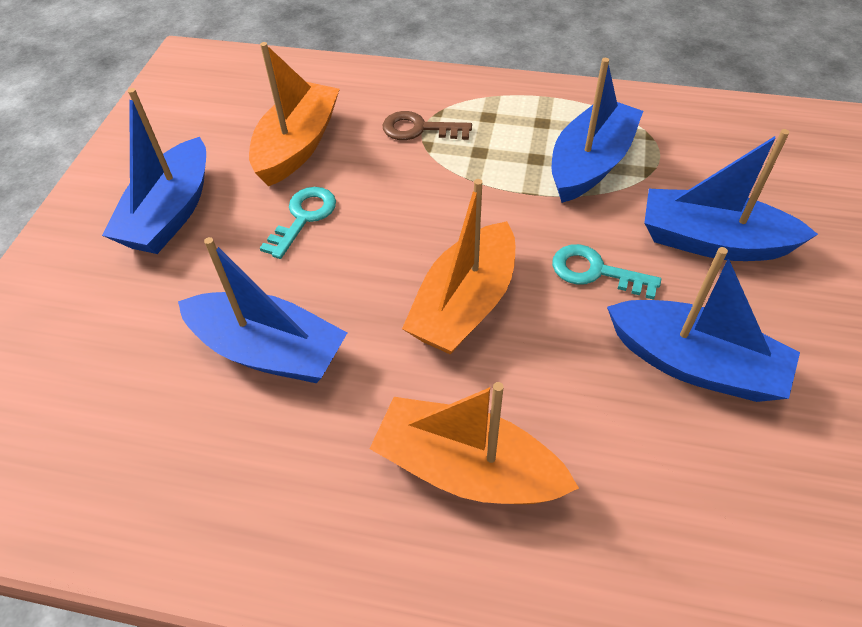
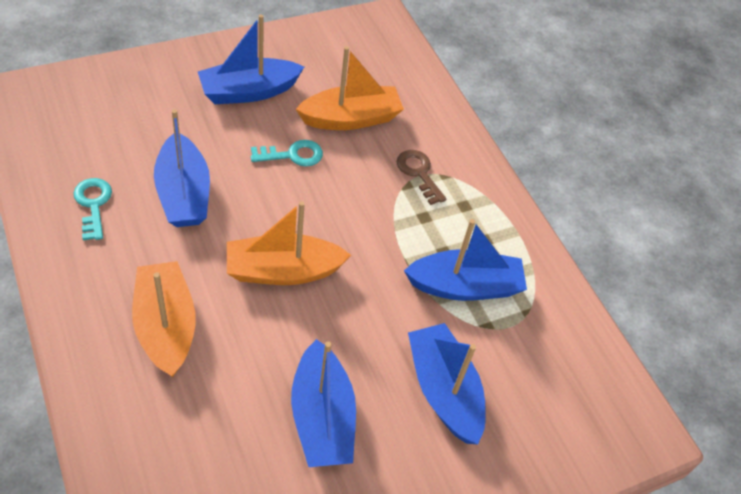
camera: 45 degrees right, 0 degrees up
turquoise key [552,244,661,300] -> turquoise key moved to [73,178,112,240]

